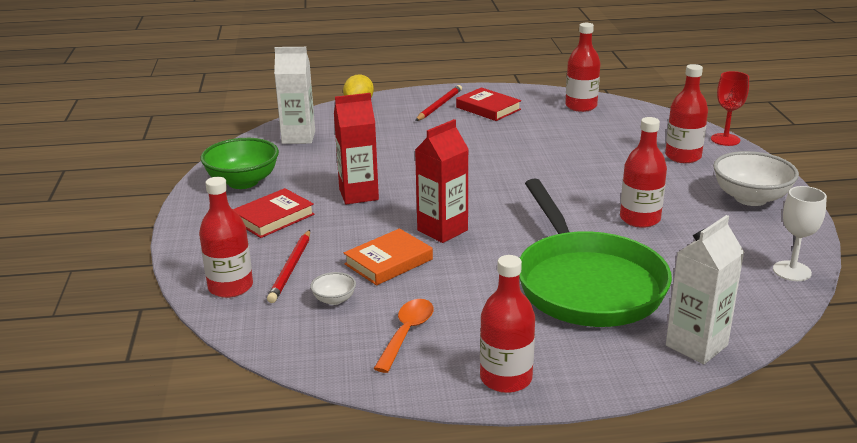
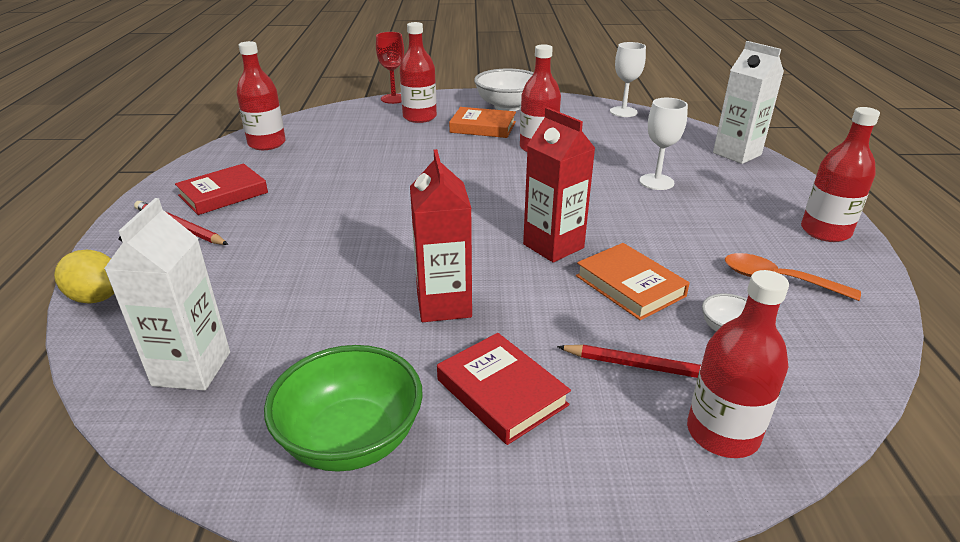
camera: 85 degrees left, 5 degrees up
green pan [519,179,672,327] -> white goblet [640,98,688,190]
none -> orange book [449,107,516,138]

